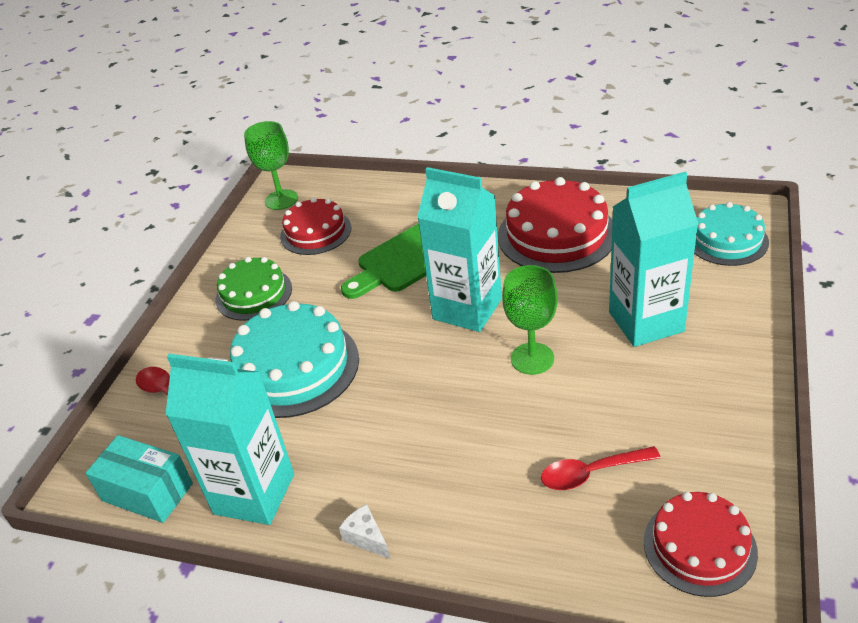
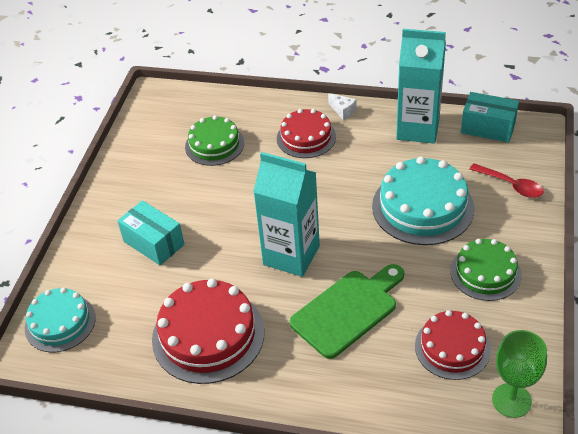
camera: 175 degrees right, 5 degrees up
green goblet [502,265,558,375] -> none
red spoon [541,446,661,490] -> green cake [185,115,244,166]
turquoise carton [609,172,698,347] -> turquoise box [117,200,184,266]
red cake [644,492,758,597] -> red cake moved to [277,109,336,158]

